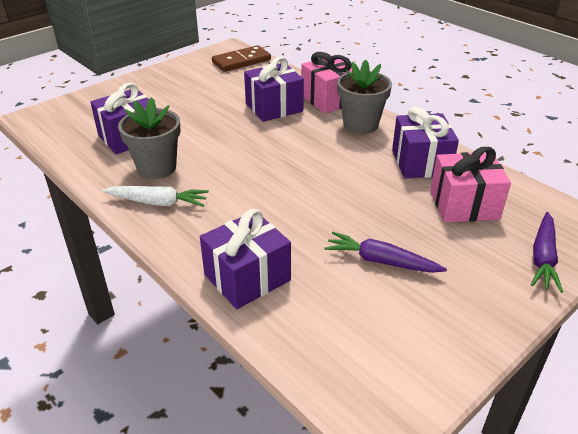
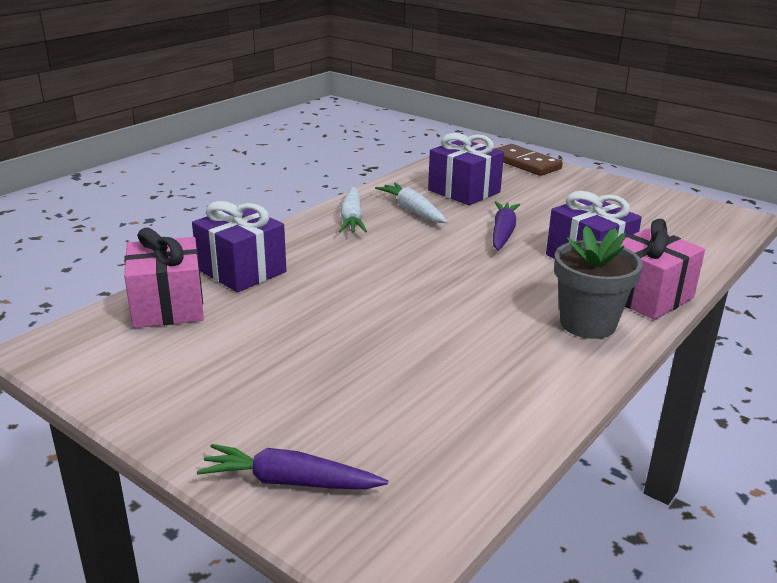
camera: 80 degrees right, 10 degrees down
grey flower pot [118,97,181,179] -> white carrot [375,183,448,223]
brown domino [212,45,271,72] -> brown domino moved to [495,144,563,176]
purple carrot [324,232,447,273] -> purple carrot moved to [493,201,520,251]
purple gift [392,106,459,179] -> none
pink gift [430,147,511,222] -> pink gift moved to [124,228,204,328]

